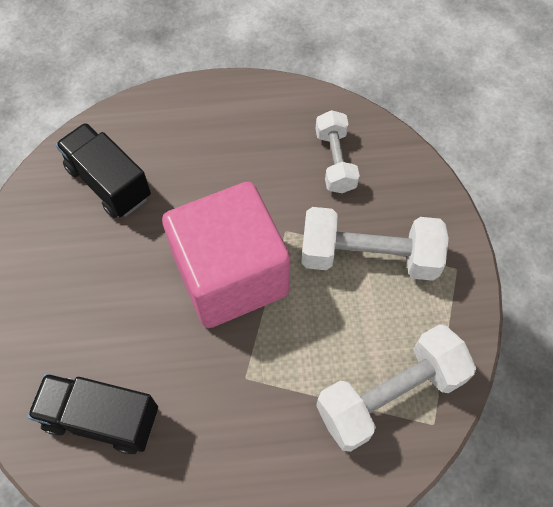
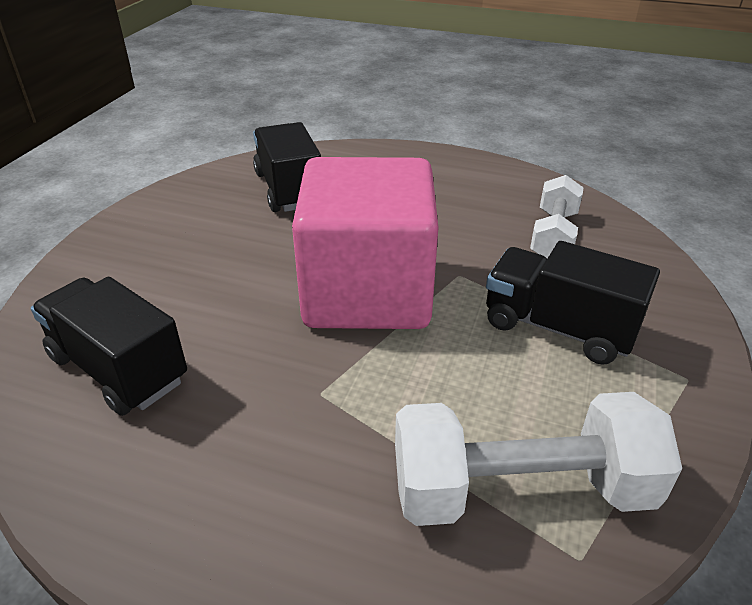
camera: 25 degrees right, 25 degrees down
white dumbbell [301,207,449,281] -> black truck [486,241,660,365]

